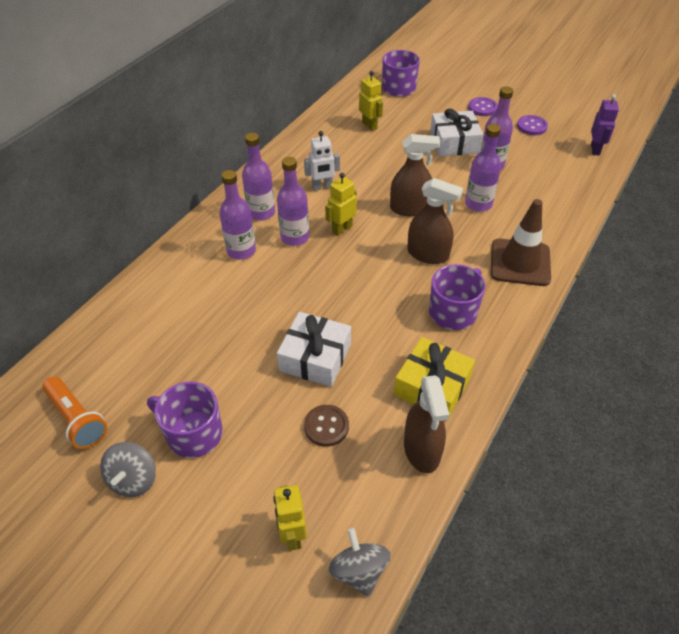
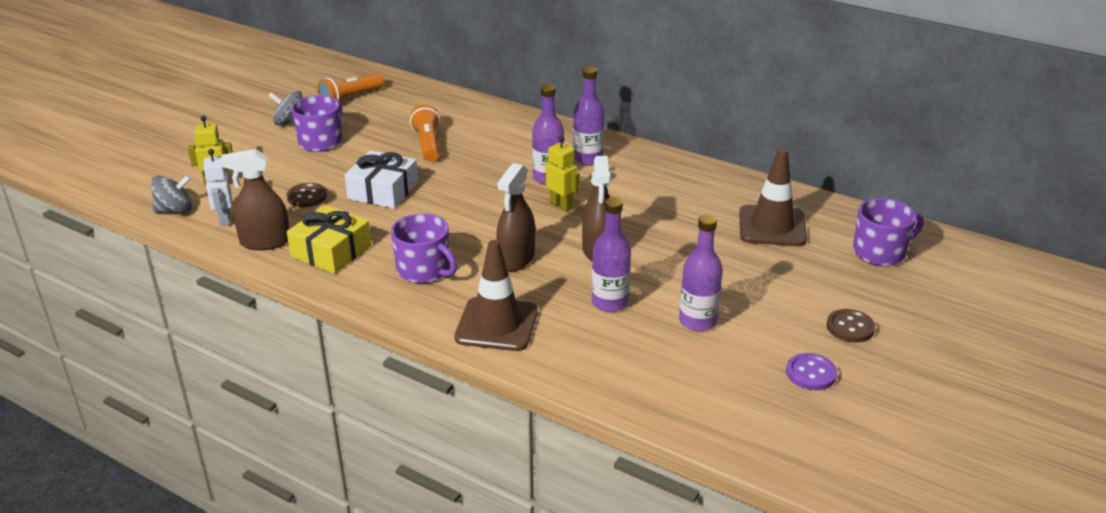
camera: 90 degrees right, 15 degrees down
purple bottle [220,170,256,260] -> none
white robot [304,131,340,191] -> white robot moved to [203,149,232,226]
yellow robot [359,71,383,131] -> brown traffic cone [739,148,807,246]
white gift [430,108,483,157] -> none
purple button [468,97,498,116] -> brown button [827,309,875,343]
purple robot [591,94,619,155] -> none
none -> orange flashlight [410,104,440,162]

